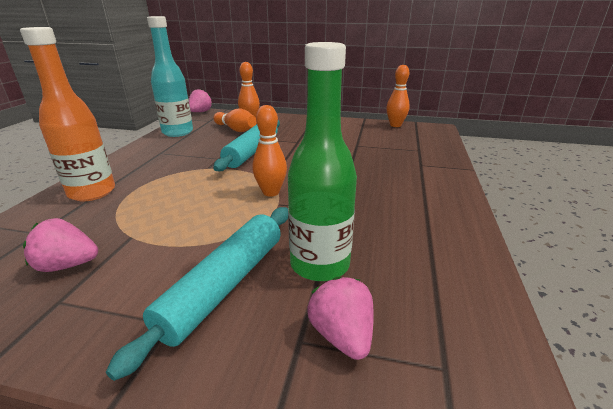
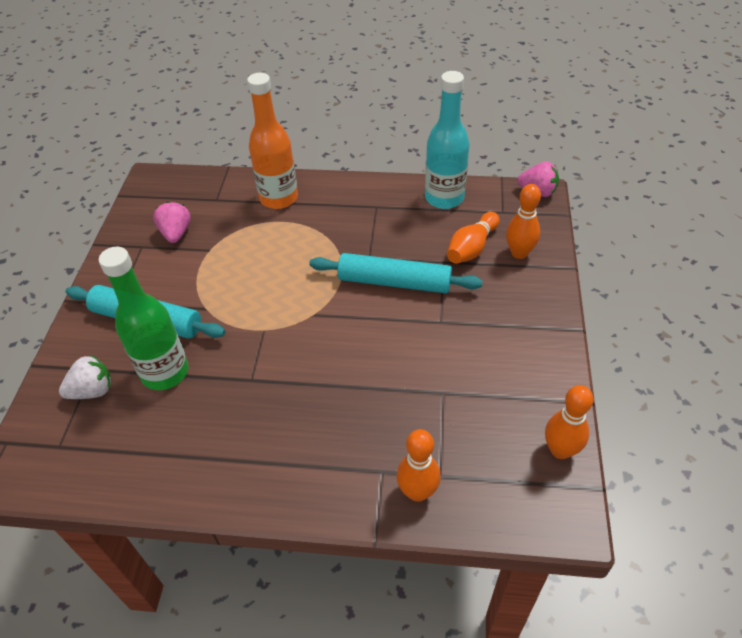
camera: 85 degrees right, 20 degrees up
orange bowling pin [252,105,287,197] -> orange bowling pin moved to [397,429,441,502]
pink strawberry [307,276,374,360] -> white strawberry [59,355,111,399]

